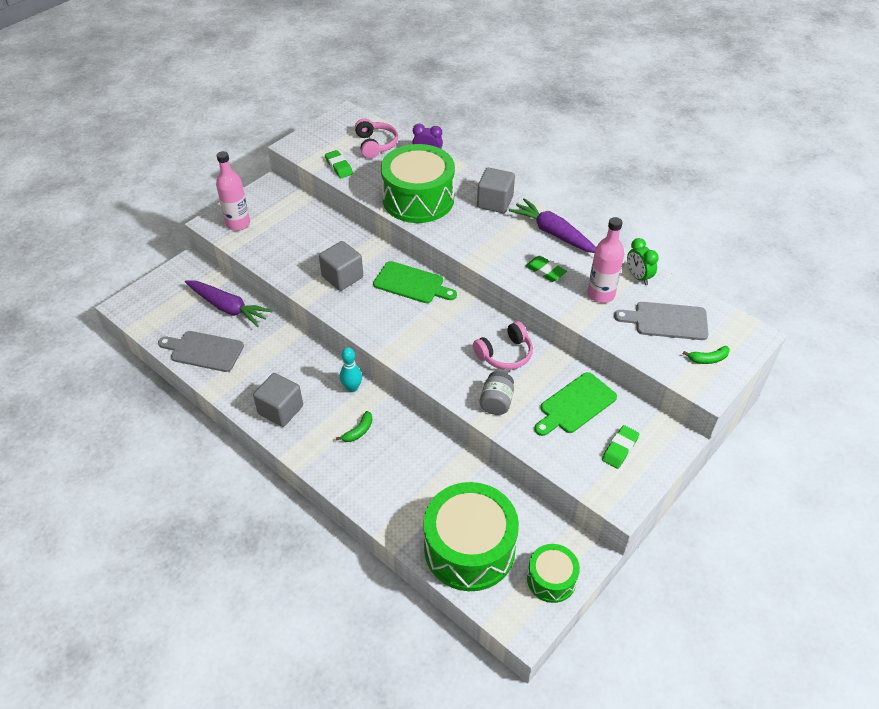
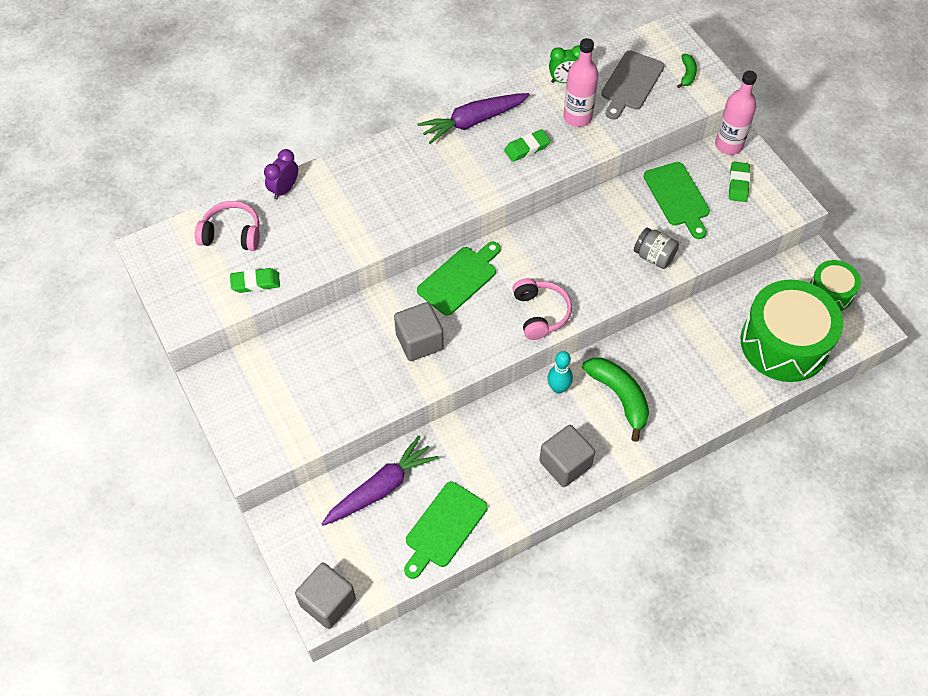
camera: 70 degrees left, 10 degrees up
grey cutting board [158,331,244,372] -> green cutting board [404,482,488,579]
pink bottle [216,151,250,231] -> pink bottle moved to [715,71,757,155]
green banana [336,411,372,442] -> green banana [582,358,649,442], size x1.97
green drum [381,144,455,223] -> none
pink headphones [473,321,533,370] -> pink headphones moved to [512,278,572,340]
grey cube [477,168,515,213] -> grey cube moved to [295,563,356,629]
green eraser [602,425,639,469] -> green eraser turned 45 degrees clockwise [729,162,750,202]

